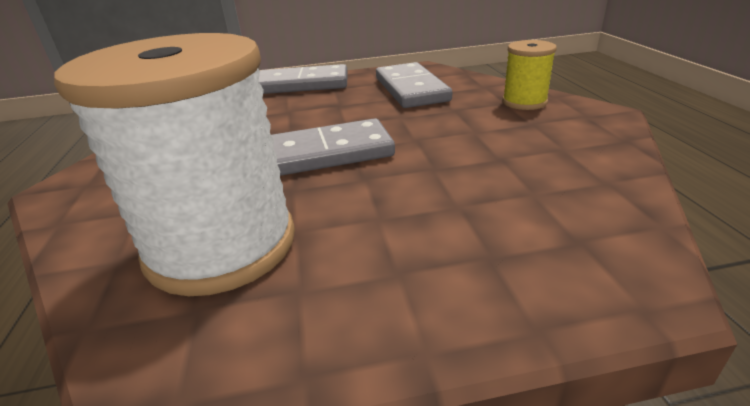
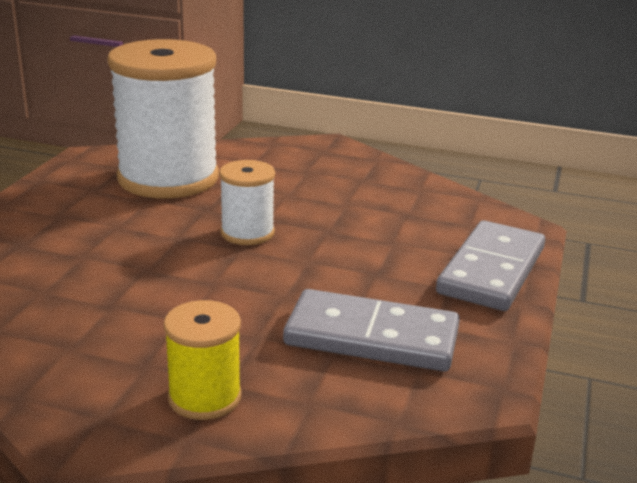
camera: 115 degrees right, 5 degrees down
grey domino [271,118,395,176] -> white spool [219,160,275,245]

